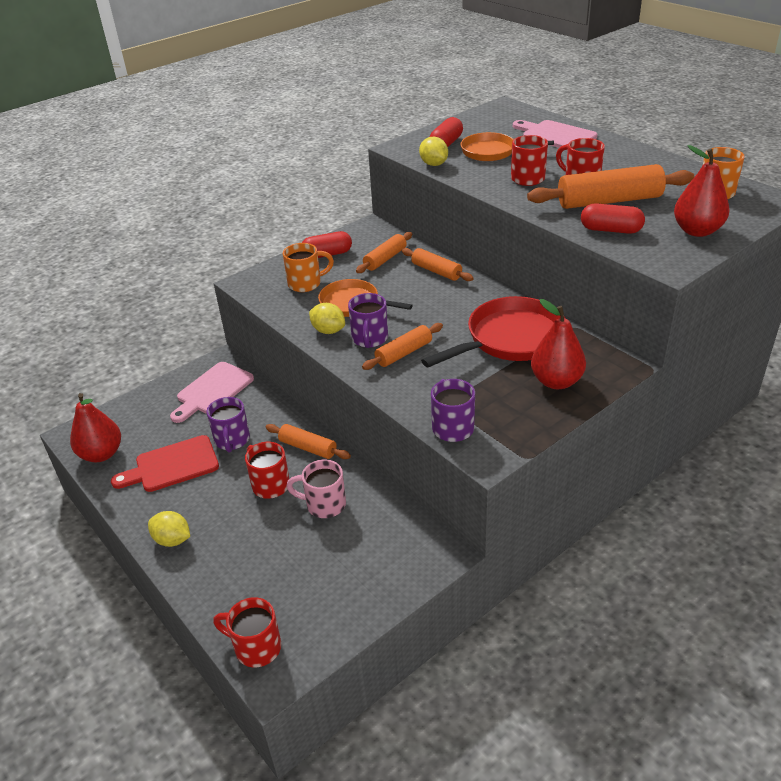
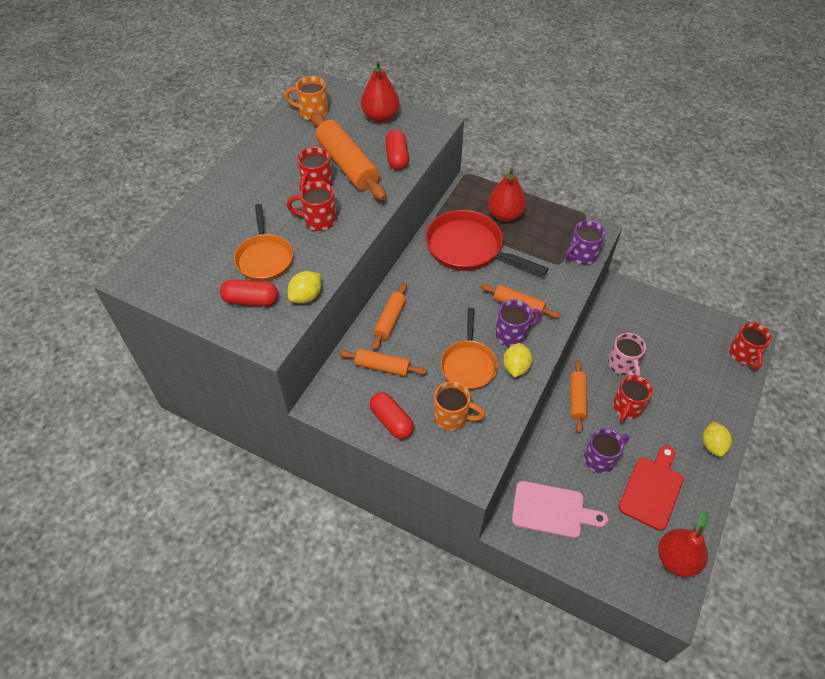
camera: 115 degrees left, 15 degrees up
red cutting board [111,435,219,492] -> red cutting board turned 105 degrees counterclockwise [618,445,684,531]
orange mug [283,243,334,292] -> orange mug turned 150 degrees clockwise [433,381,485,431]
pink cutting board [513,120,598,148] -> none

